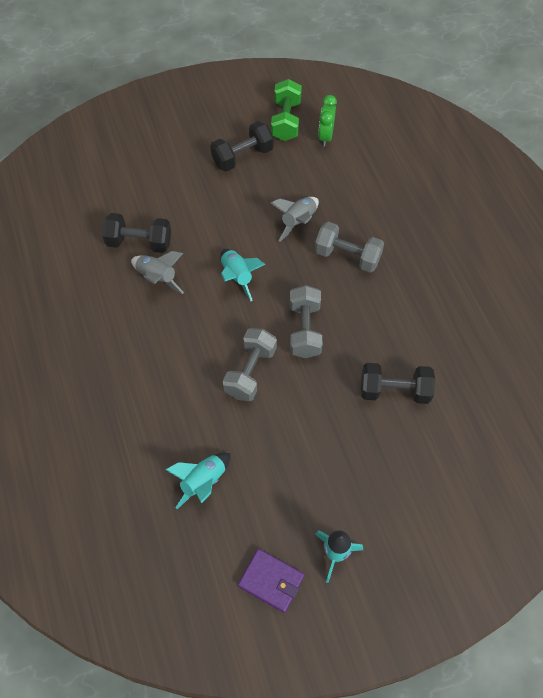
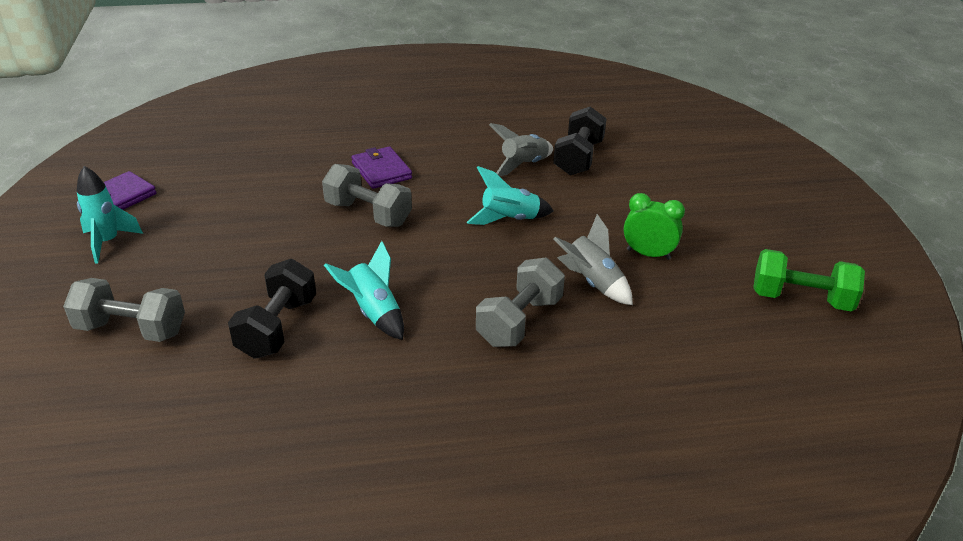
camera: 100 degrees right, 25 degrees down
turquoise rocket [165,453,231,509] -> turquoise rocket moved to [324,241,404,340]
black dumbbell [211,121,274,171] -> none
grey dumbbell [290,285,322,358] -> grey dumbbell moved to [63,278,185,342]
green clock [318,95,337,147] -> green clock moved to [624,193,685,260]
none -> purple wallet [351,146,412,189]

